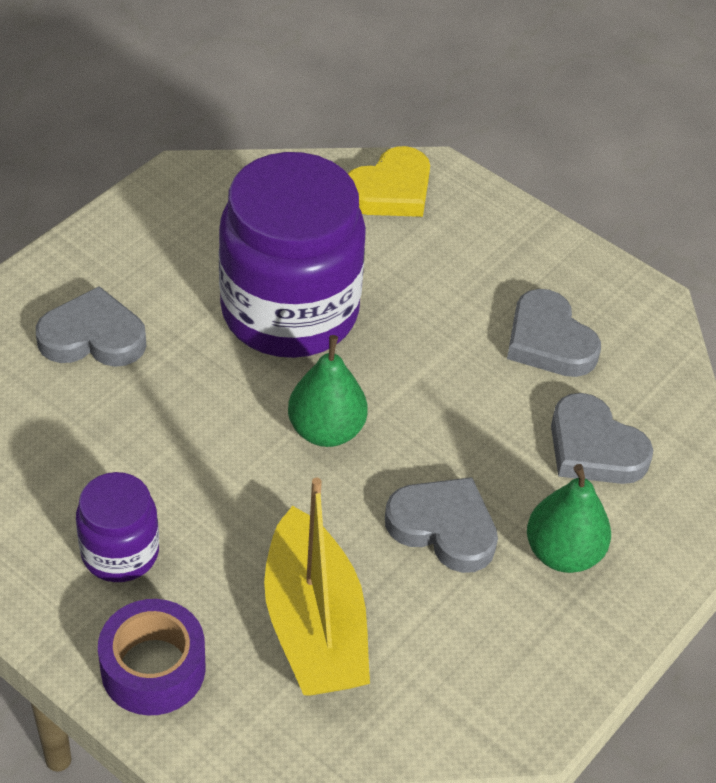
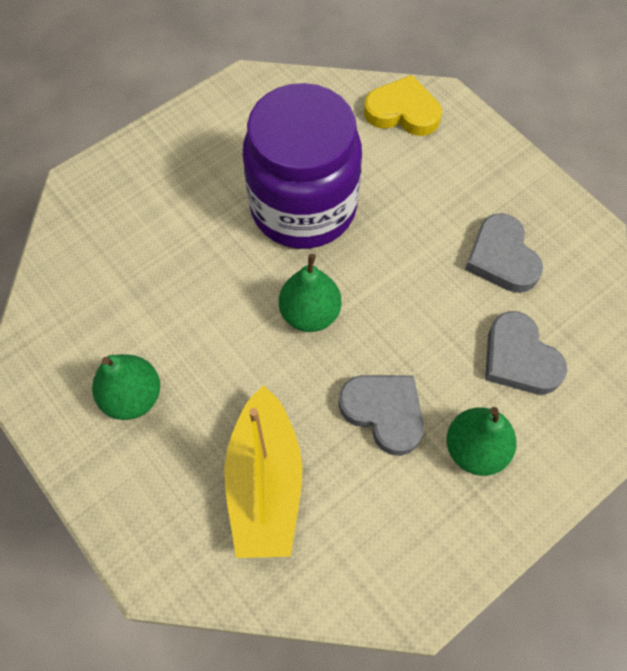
camera: 15 degrees right, 15 degrees up
grey heart [36,286,147,367] -> none
purple jar [76,472,159,582] -> green pear [92,354,160,420]
purple tape [98,599,206,716] -> none
yellow heart [348,146,430,217] -> yellow heart turned 135 degrees counterclockwise [364,75,442,136]

